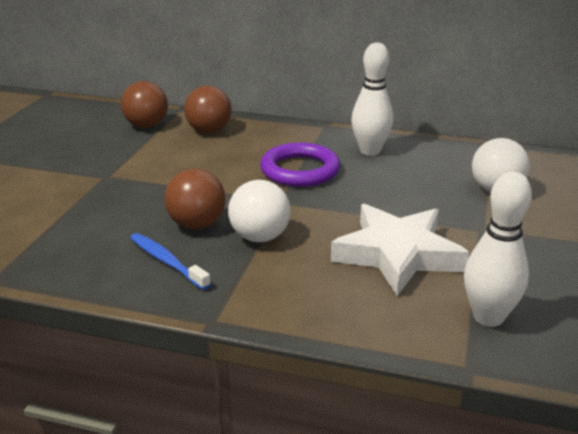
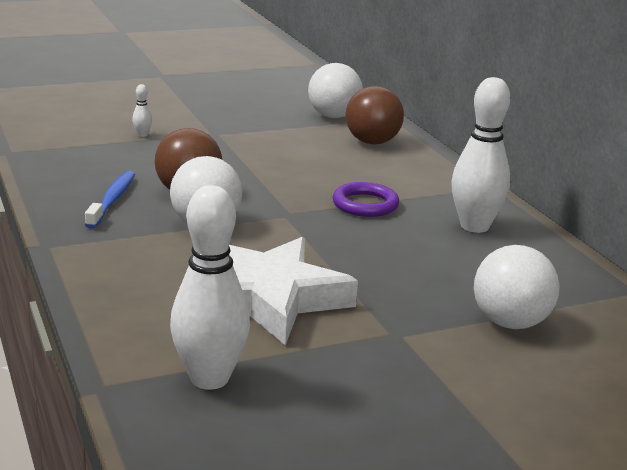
camera: 50 degrees right, 5 degrees down
brown ball [121,81,168,128] -> white ball [308,63,363,118]
purple ring [260,142,340,187] -> purple ring [333,182,399,217], size x0.65
none -> white bowling pin [132,84,152,137]

